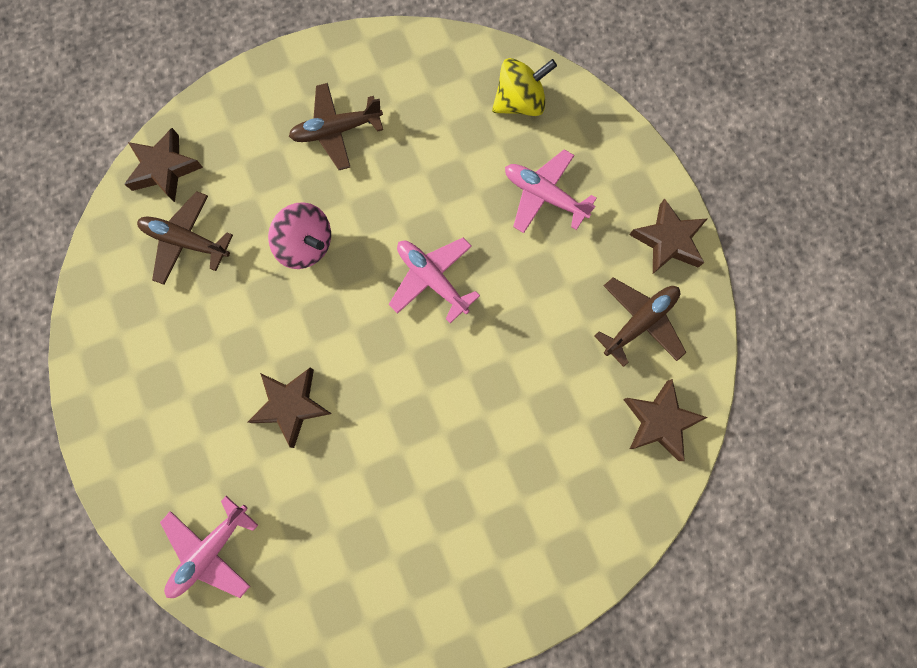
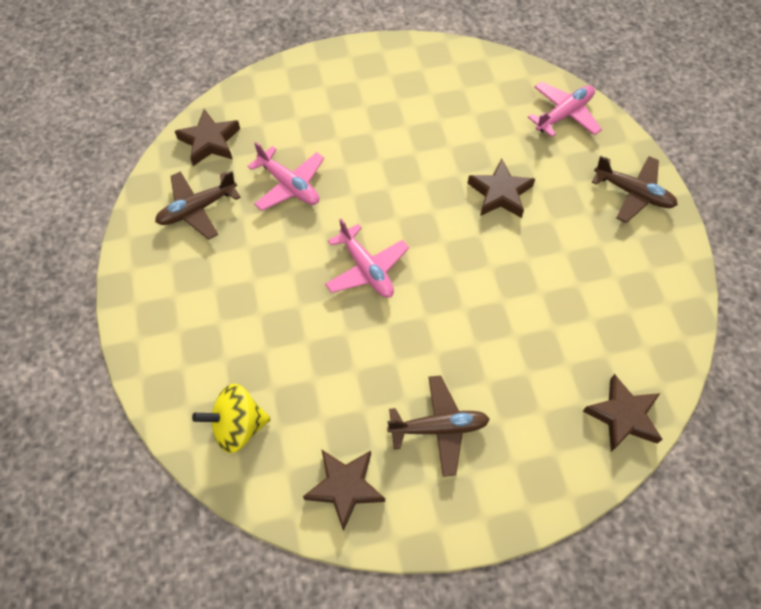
camera: 170 degrees left, 15 degrees down
brown plane [137,191,233,285] -> brown plane moved to [592,156,678,223]
pink spinning top [268,202,331,269] -> none
pink plane [505,149,597,233] -> pink plane moved to [247,142,324,211]
brown star [629,198,707,274] -> brown star moved to [303,449,385,531]

